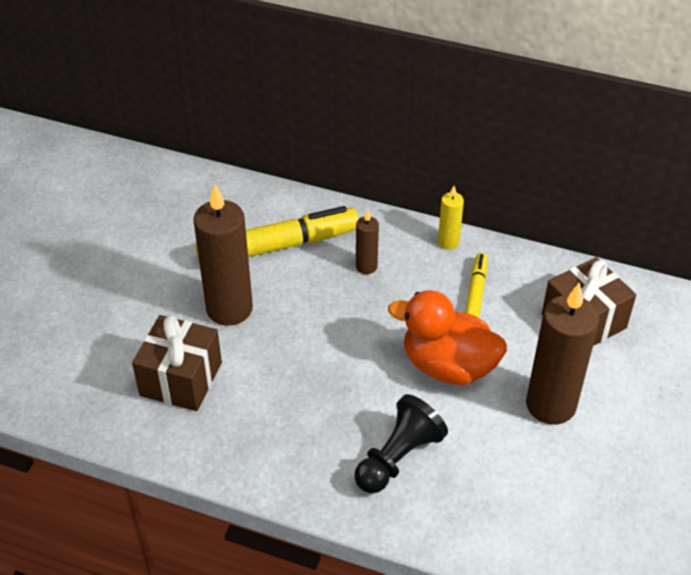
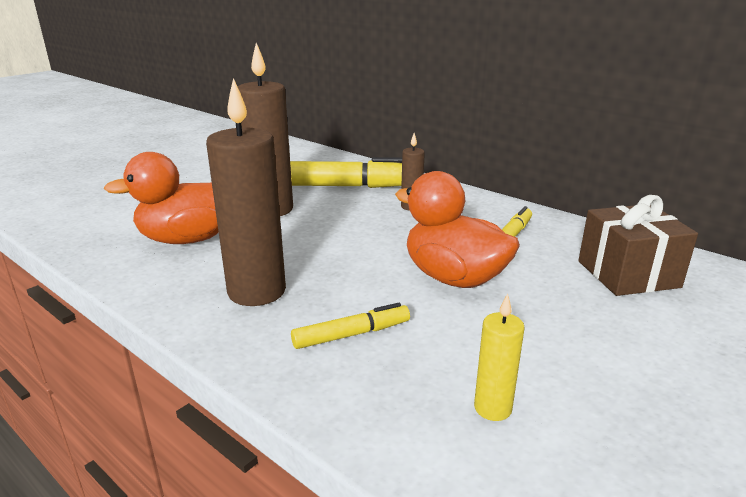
camera: 20 degrees right, 20 degrees down
brown gift [132,315,222,411] -> orange duck [104,152,219,244]
black pawn [355,394,448,493] -> yellow marker [291,303,410,349]
yellow candle [438,186,464,250] -> yellow candle moved to [474,293,525,421]
brown candle [526,283,599,425] -> brown candle moved to [206,78,286,306]

